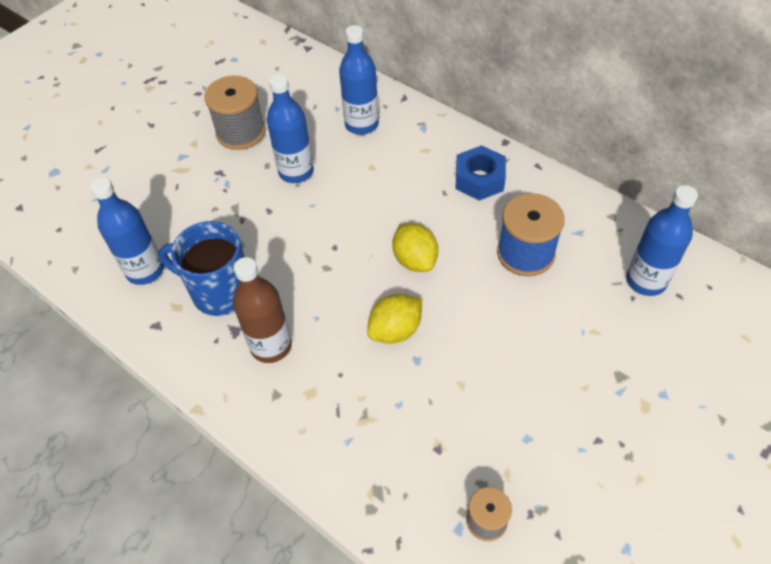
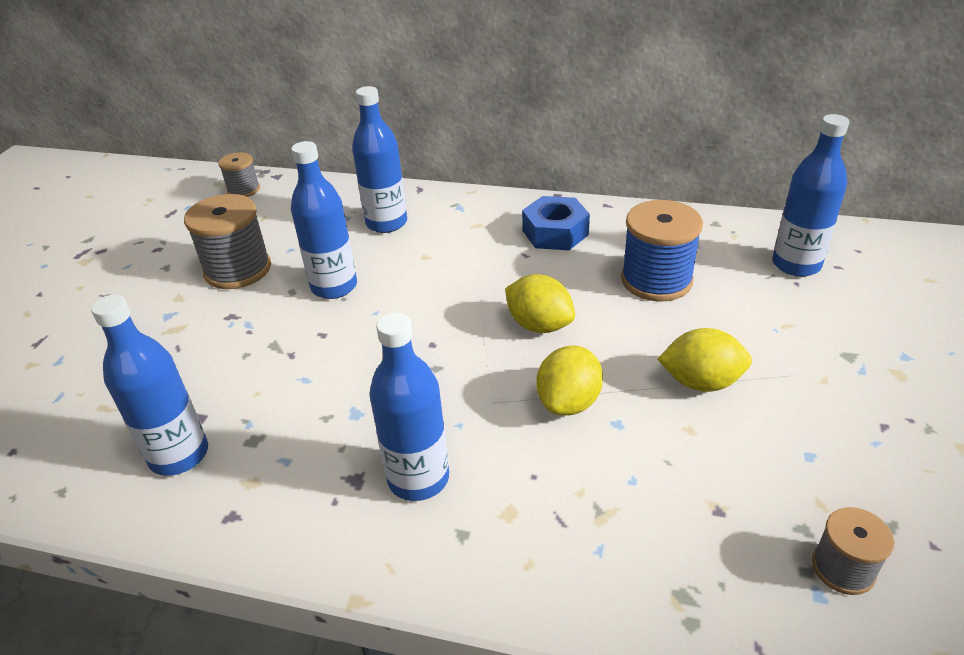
camera: 25 degrees left, 15 degrees down
blue mug [158,221,245,316] -> none
brown bottle [233,257,292,363] -> blue bottle [369,313,449,501]
none -> grey spool [218,152,260,197]
none -> yellow lemon [658,328,752,392]

